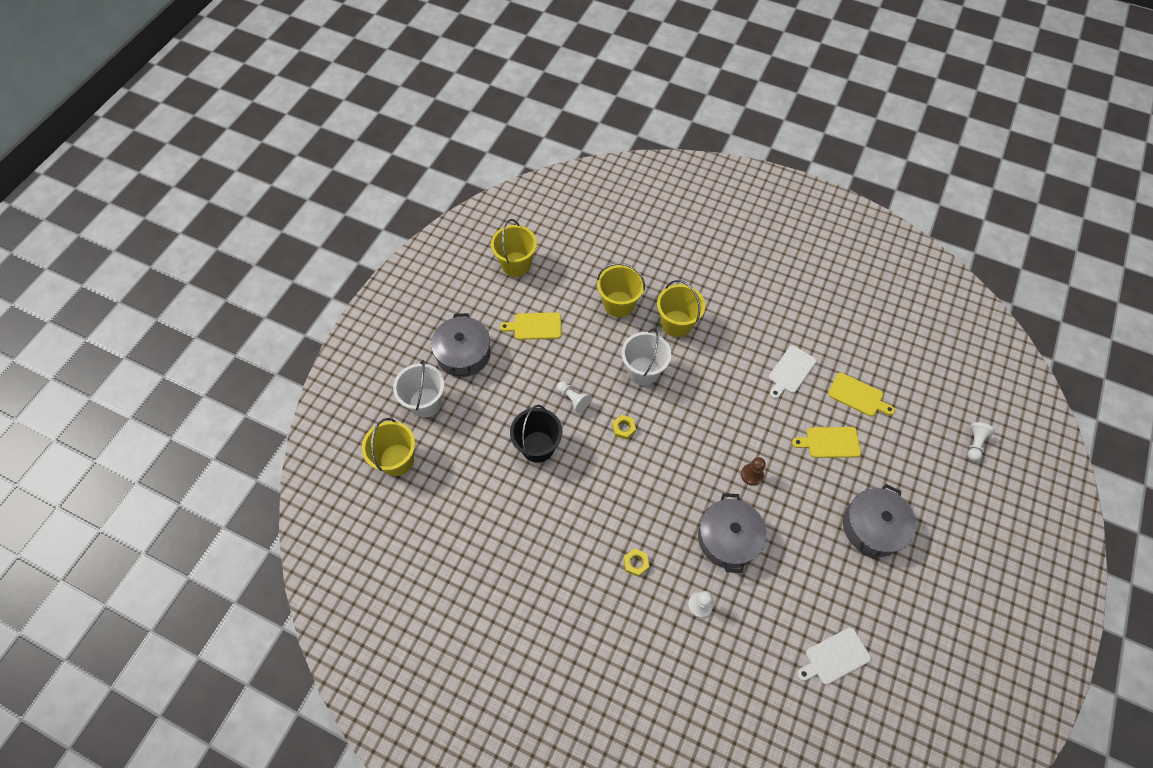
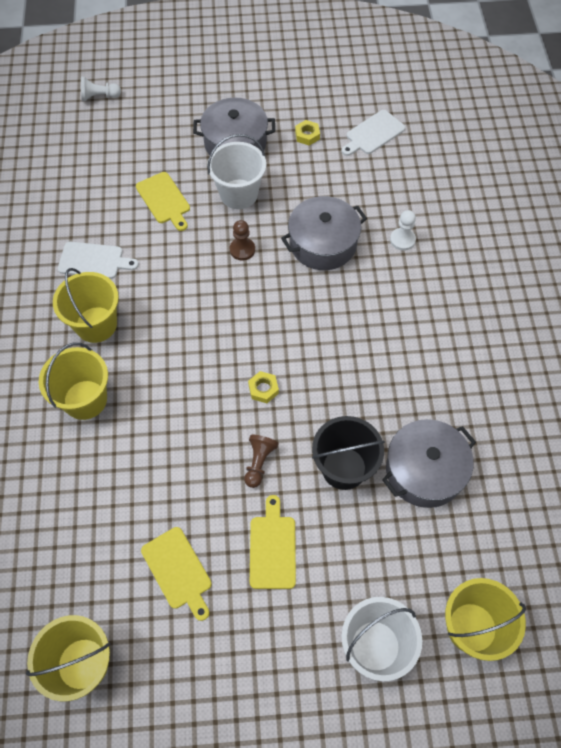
camera: 120 degrees left, 0 degrees up
grey pot [431,313,491,377] -> grey pot moved to [382,419,476,508]
white pawn [557,381,591,413] -> brown pawn [244,435,279,488]
yellow bucket [597,263,645,317] -> yellow bucket moved to [53,268,119,343]
white bucket [622,328,671,385] -> white bucket moved to [207,134,266,209]
yellow nut [624,548,649,577] -> yellow nut moved to [295,120,320,146]
white cutting board [797,628,871,685] -> white cutting board turned 105 degrees clockwise [341,110,405,156]
yellow cutting board [828,372,895,416] -> yellow cutting board moved to [250,495,296,589]

